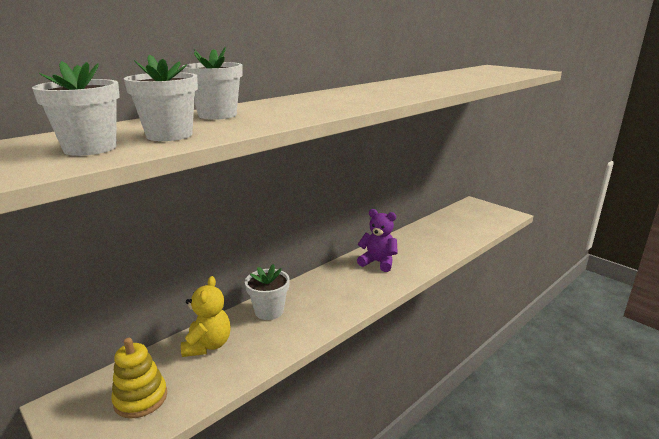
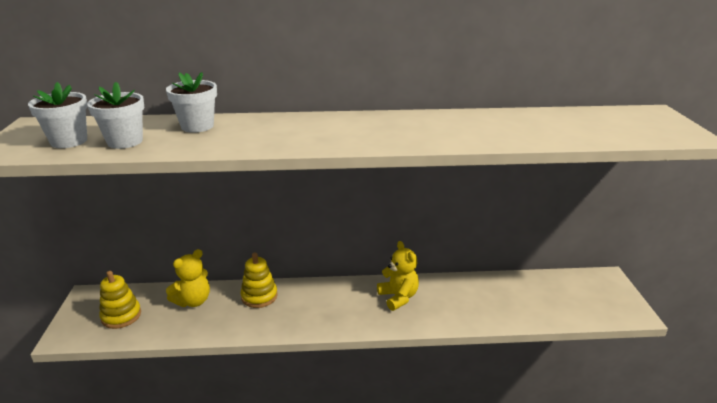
camera: 40 degrees right, 5 degrees up
white flower pot [245,264,290,320] -> yellow stacking toy [241,253,278,308]
purple teddy bear [357,209,398,272] -> yellow teddy bear [377,241,419,311]

